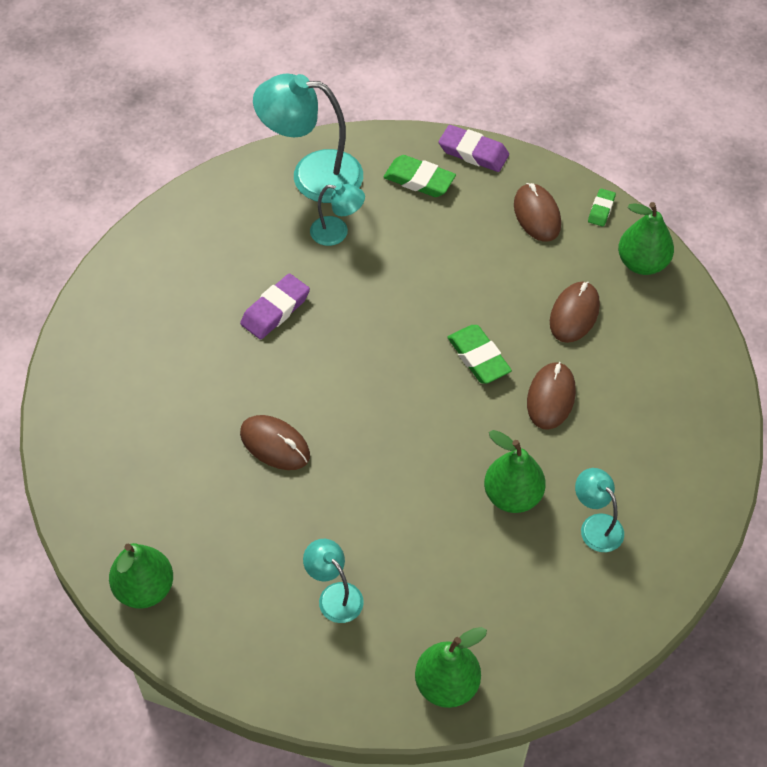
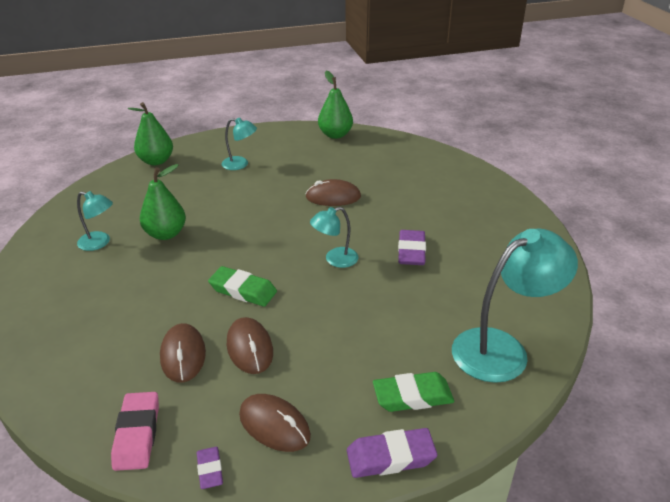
camera: 145 degrees right, 20 degrees down
turquoise lamp [310,183,365,246] -> turquoise lamp moved to [310,207,359,268]
brown mouse [527,362,576,430] -> brown mouse moved to [227,317,273,374]
green eraser [588,188,616,227] -> purple eraser [197,447,223,489]
green pear [618,202,674,275] -> pink eraser [111,392,159,471]

